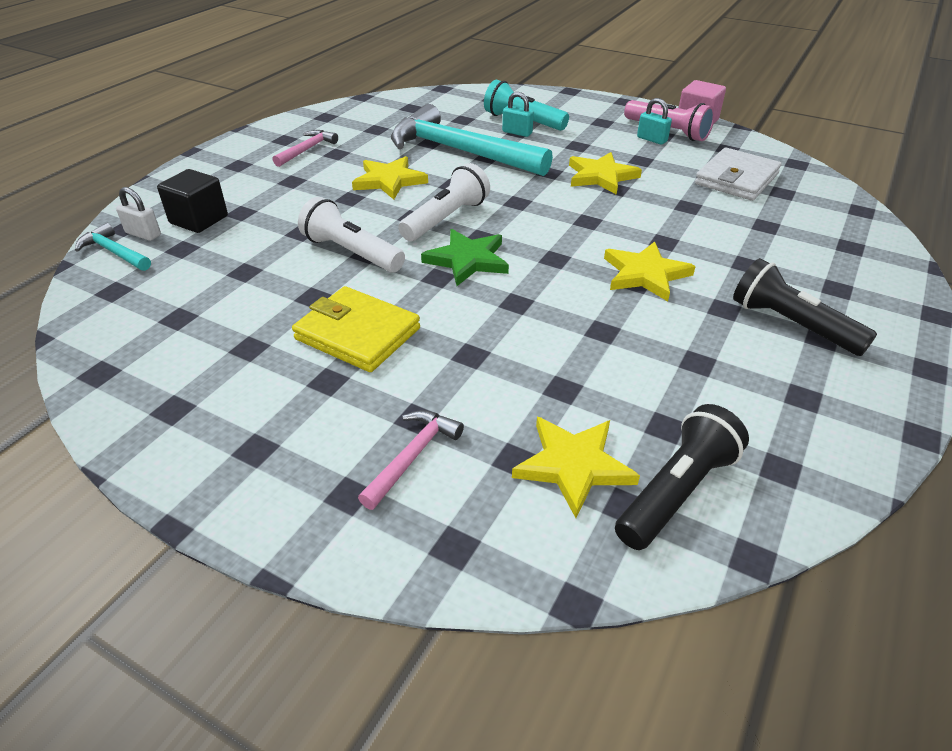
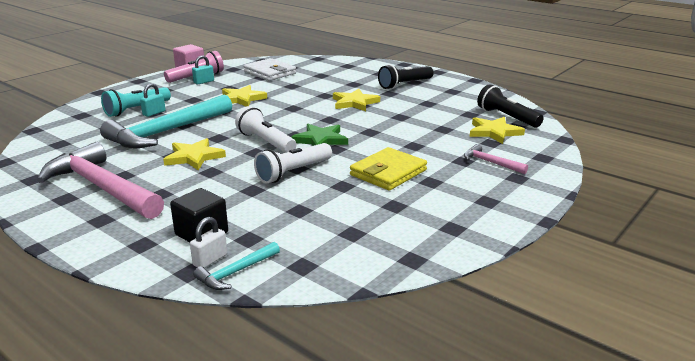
camera: 80 degrees left, 15 degrees down
pink hammer [273,130,338,167] -> pink hammer [37,142,164,219], size x2.25

